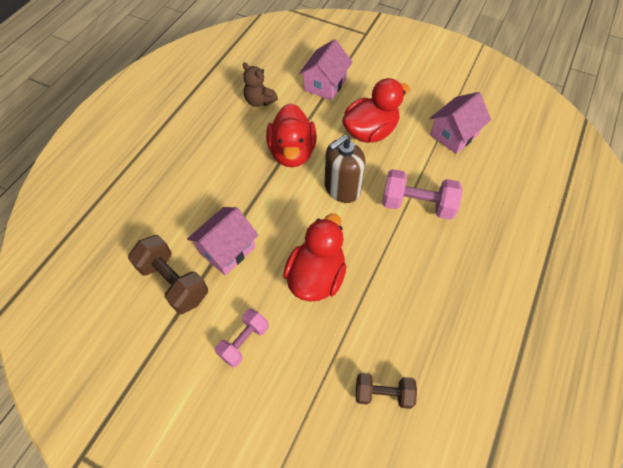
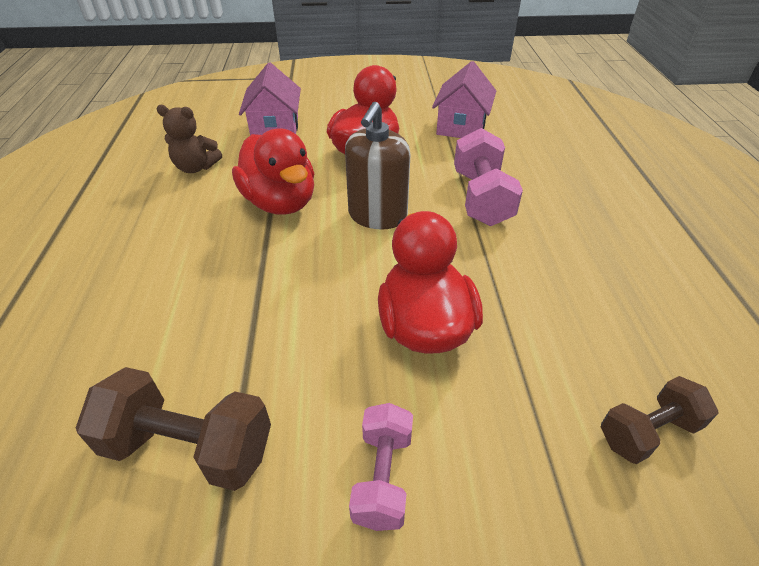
camera: 30 degrees left, 15 degrees down
pink house [187,207,259,275] -> none
pink dumbbell [382,169,463,220] -> pink dumbbell turned 75 degrees counterclockwise [454,128,523,226]

